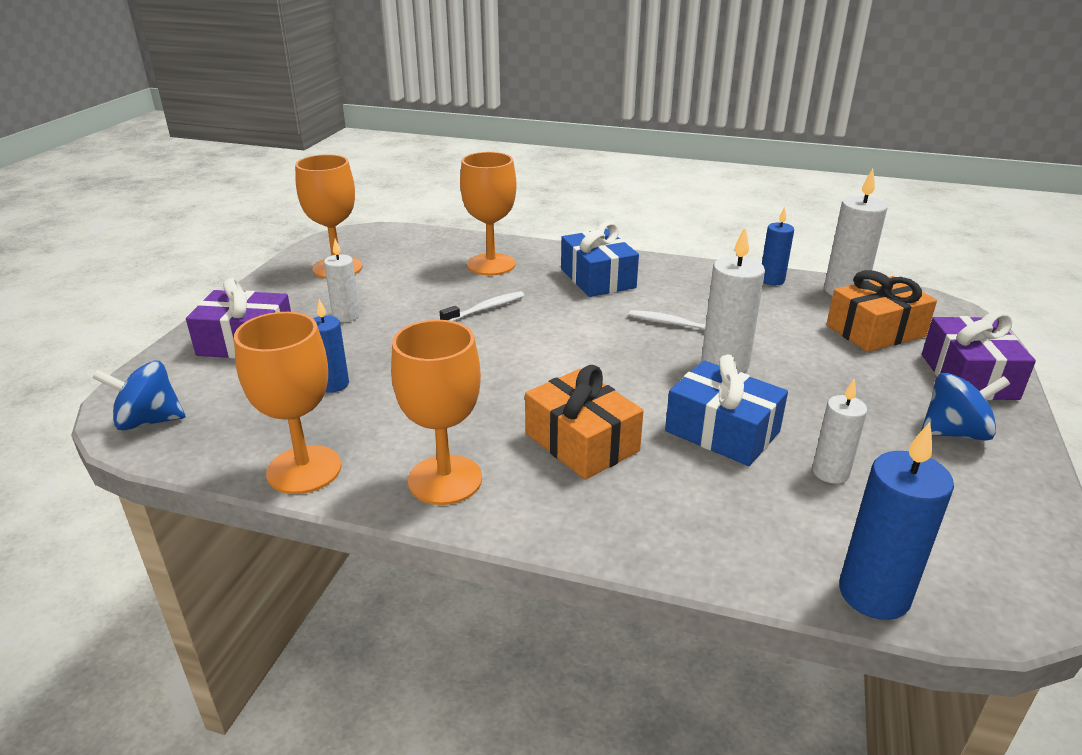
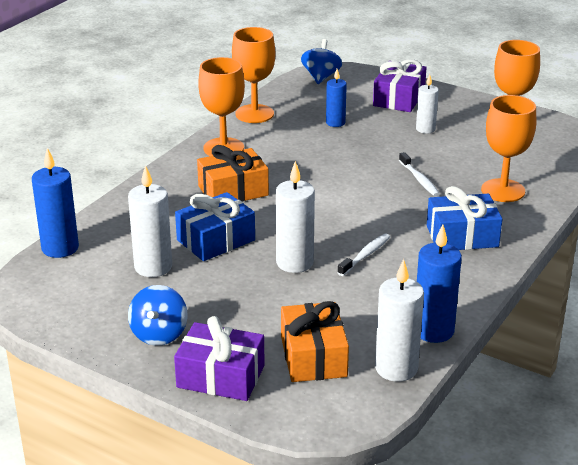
camera: 105 degrees right, 0 degrees up
blue candle [762,207,794,285] -> blue candle [417,224,462,343], size x1.59
white candle [812,379,867,484] -> white candle [128,165,172,277], size x1.59

